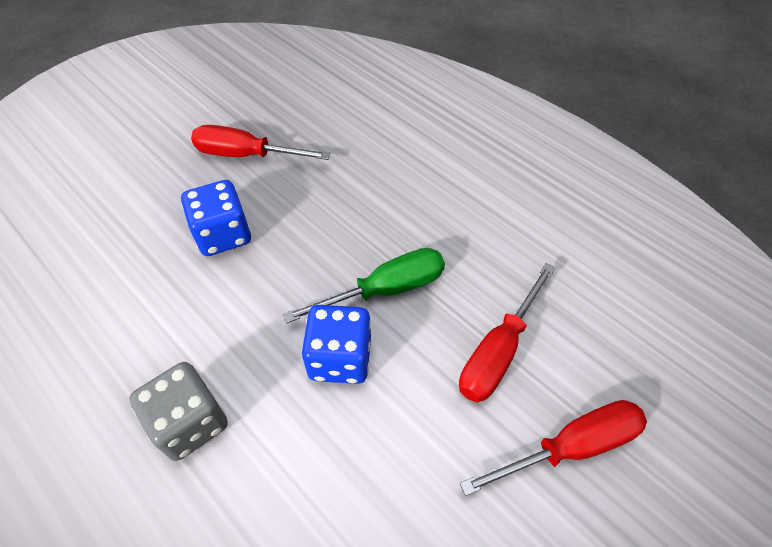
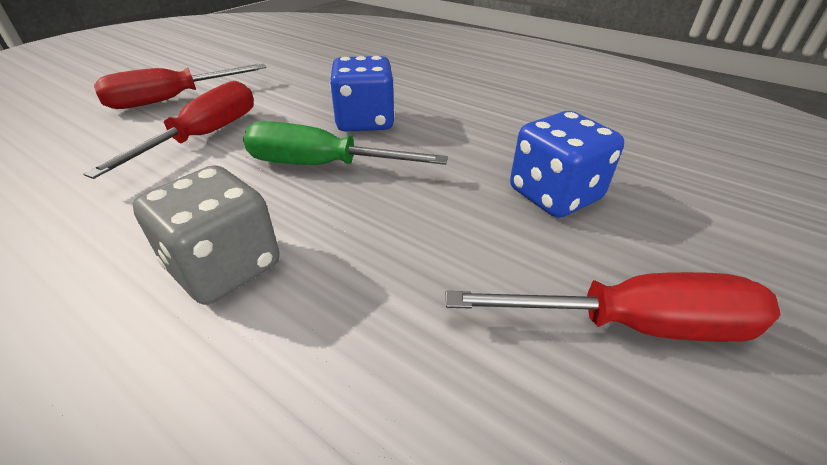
camera: 170 degrees right, 15 degrees down
grey dice [129,362,228,461] -> grey dice moved to [132,165,280,305]
green screwdriver [283,248,445,323] -> green screwdriver turned 45 degrees clockwise [243,121,448,165]

